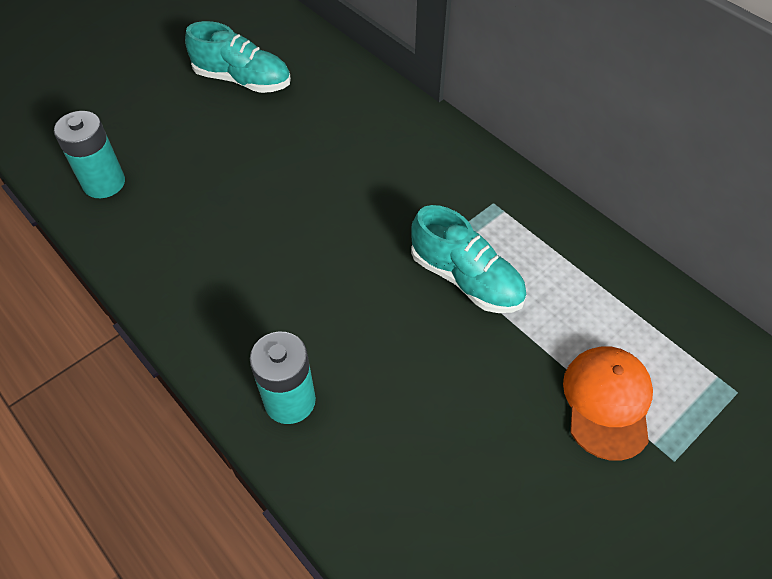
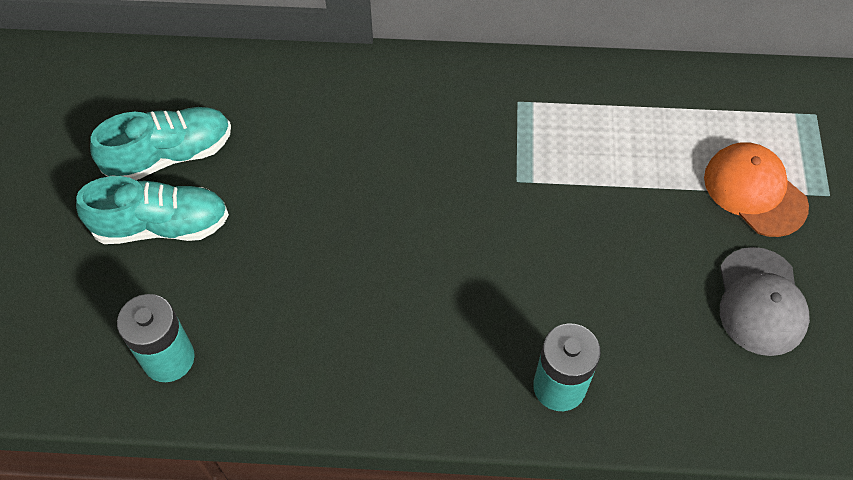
camera: 45 degrees left, 5 degrees up
turquoise shoe [411,205,526,313] -> turquoise shoe moved to [76,176,229,244]
none -> grey cap [720,247,810,356]

